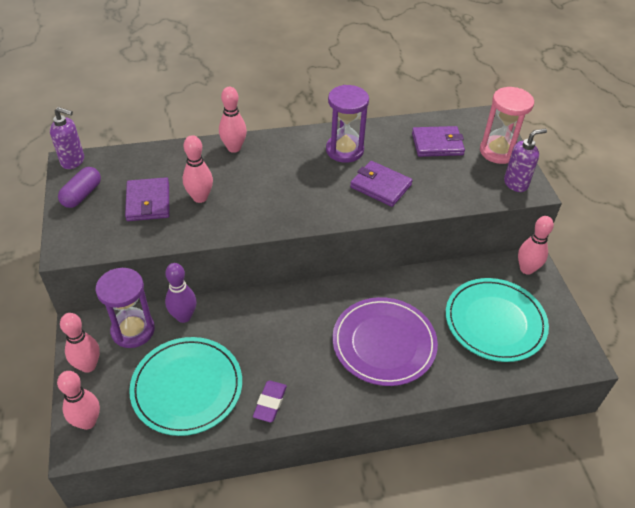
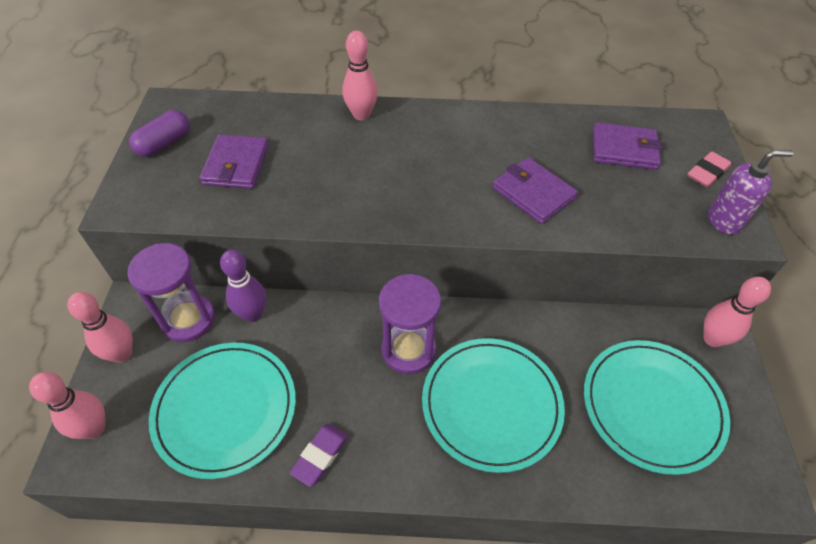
camera: 15 degrees right, 5 degrees up
purple soap dispenser [50,107,84,169] -> none
pink bowling pin [183,135,213,203] -> none
purple hourglass [326,85,369,163] -> purple hourglass moved to [379,274,441,374]
purple plate [332,297,438,386] -> turquoise plate [422,338,565,473]
pink hourglass [480,87,534,164] -> pink eraser [688,151,731,187]

